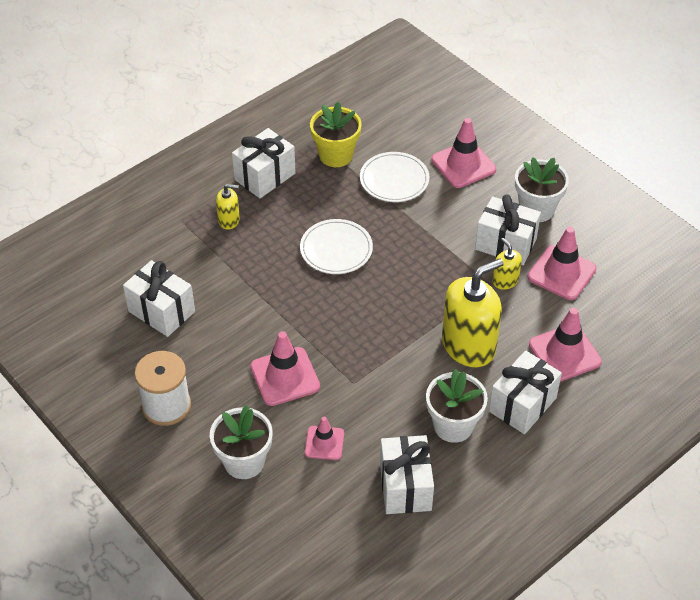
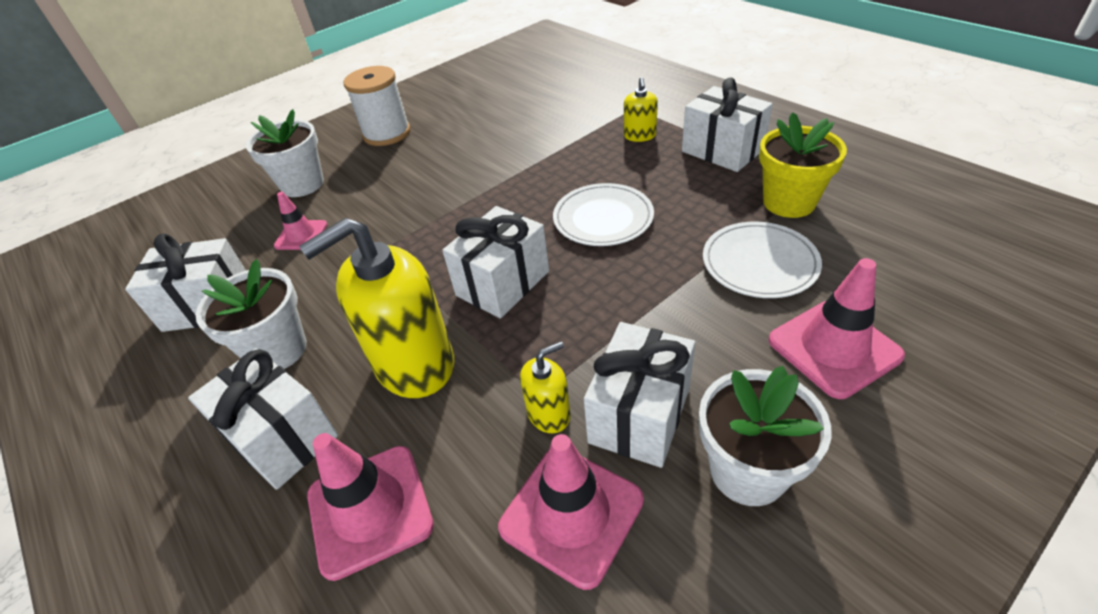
camera: 95 degrees right, 5 degrees down
white gift [123,260,195,337] -> white gift moved to [442,206,549,318]
pink traffic cone [250,331,320,406] -> none
yellow soap dispenser [442,259,504,367] -> yellow soap dispenser turned 90 degrees clockwise [299,218,454,398]

